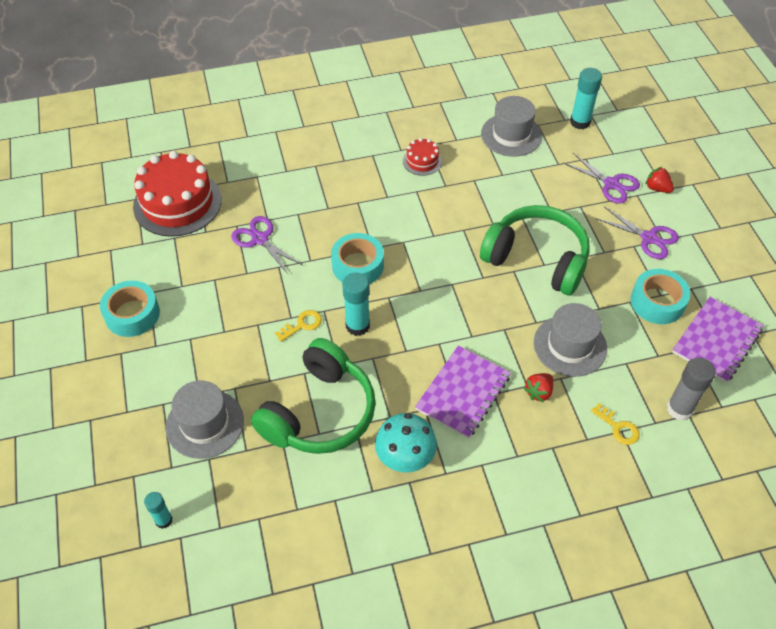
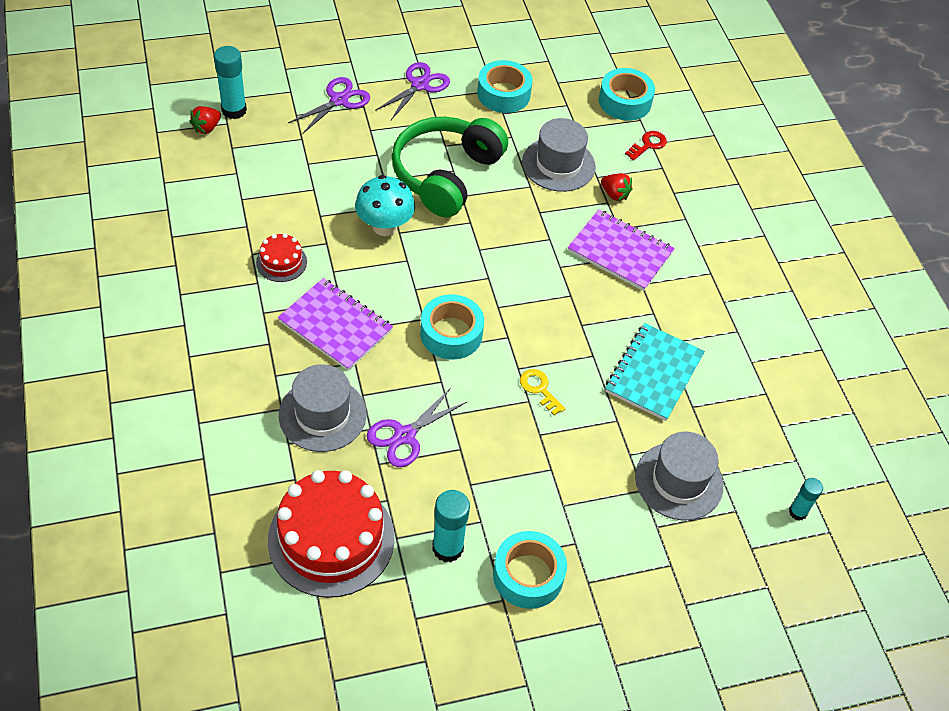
camera: 95 degrees left, 0 degrees up
green headphones [251,338,376,454] -> turquoise notebook [605,323,705,421]
turquoise glue stick [342,272,370,336] -> turquoise glue stick moved to [432,490,470,562]
turquoise mushroom [375,413,437,473] -> turquoise mushroom moved to [355,175,415,236]
grey hat [481,96,542,157] -> grey hat moved to [279,364,367,452]
yellow key [591,403,640,445] -> red key [625,131,667,161]
red strawberry [645,167,674,193] -> red strawberry moved to [190,106,221,134]
grey glue stick [667,357,716,421] -> turquoise tape [599,68,655,121]
purple notebook [672,297,764,383] -> purple notebook moved to [278,278,393,371]

